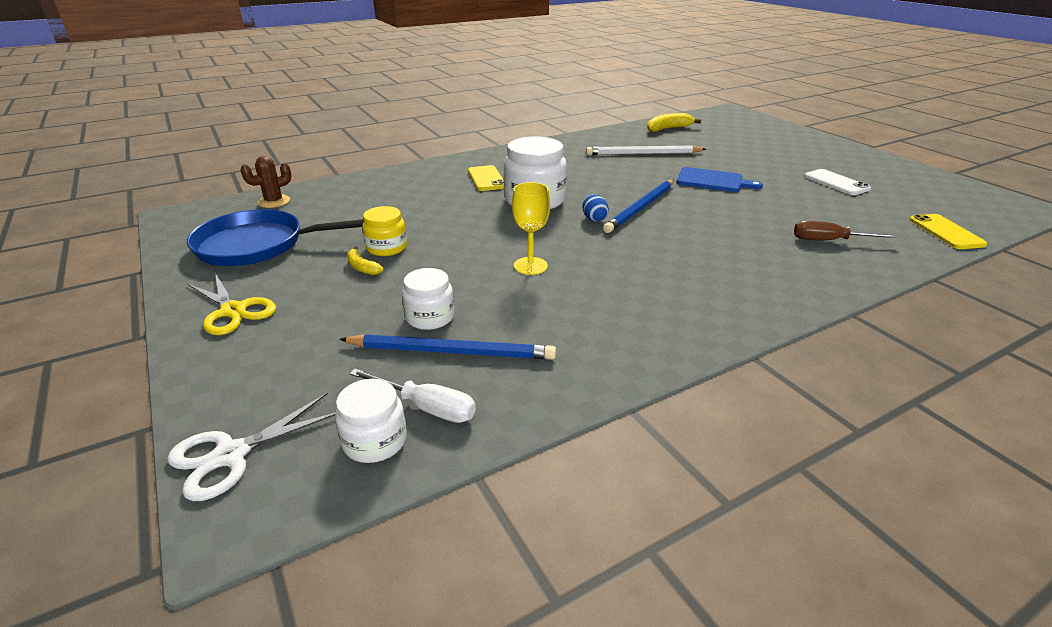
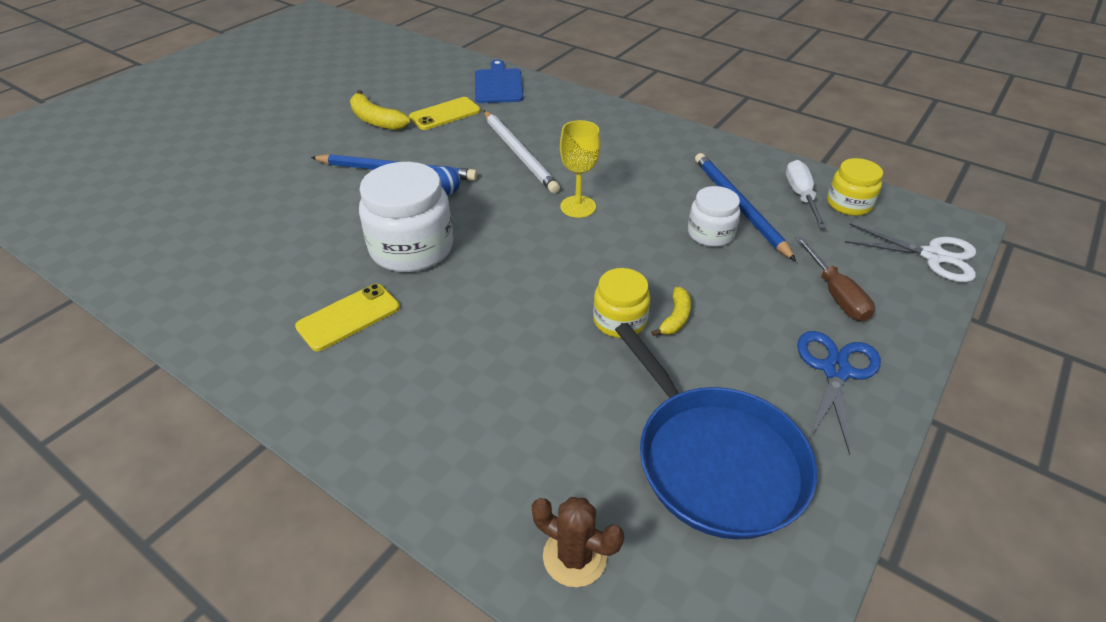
camera: 115 degrees left, 10 degrees up
yellow scissors [187,273,276,335] -> blue scissors [797,331,881,454]
white jar [335,379,407,463] -> yellow jar [827,158,883,216]
white pencil [586,146,706,155] -> white pencil moved to [484,111,560,193]
yellow banana [647,113,701,132] -> yellow banana moved to [350,90,410,130]
blue cutting board [677,167,763,192] -> blue cutting board moved to [475,60,523,103]
brown screwdriver [794,221,898,240] -> brown screwdriver moved to [795,237,875,321]
white phone [804,169,871,195] -> none
yellow phone [909,214,987,249] -> yellow phone moved to [409,97,481,130]

